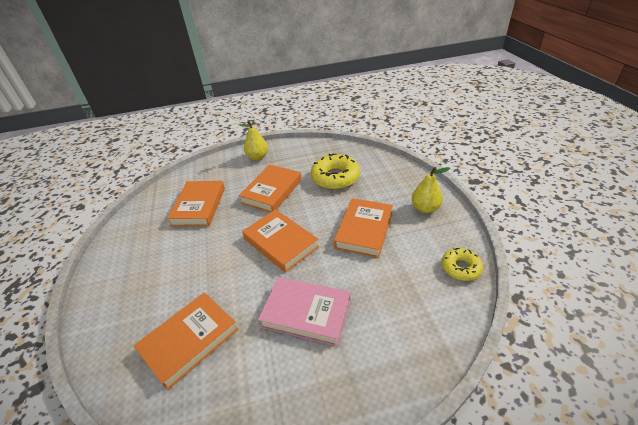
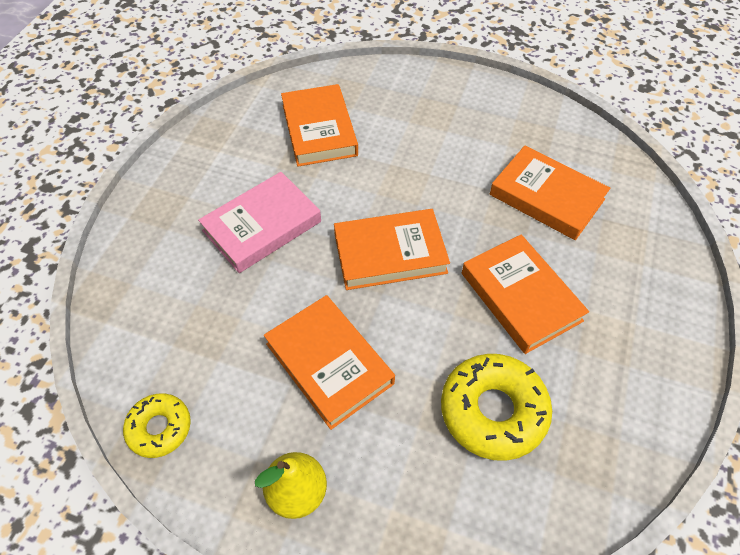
camera: 120 degrees right, 15 degrees up
yellow pear [239,121,268,160] -> none

